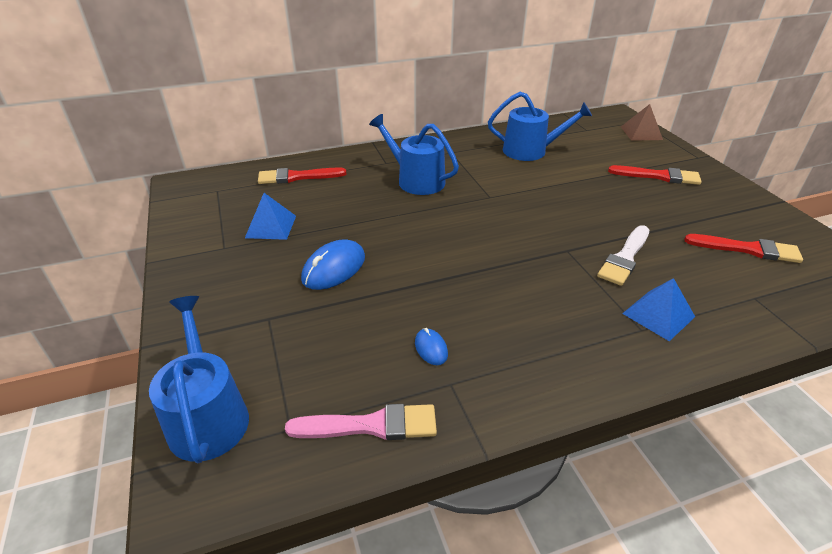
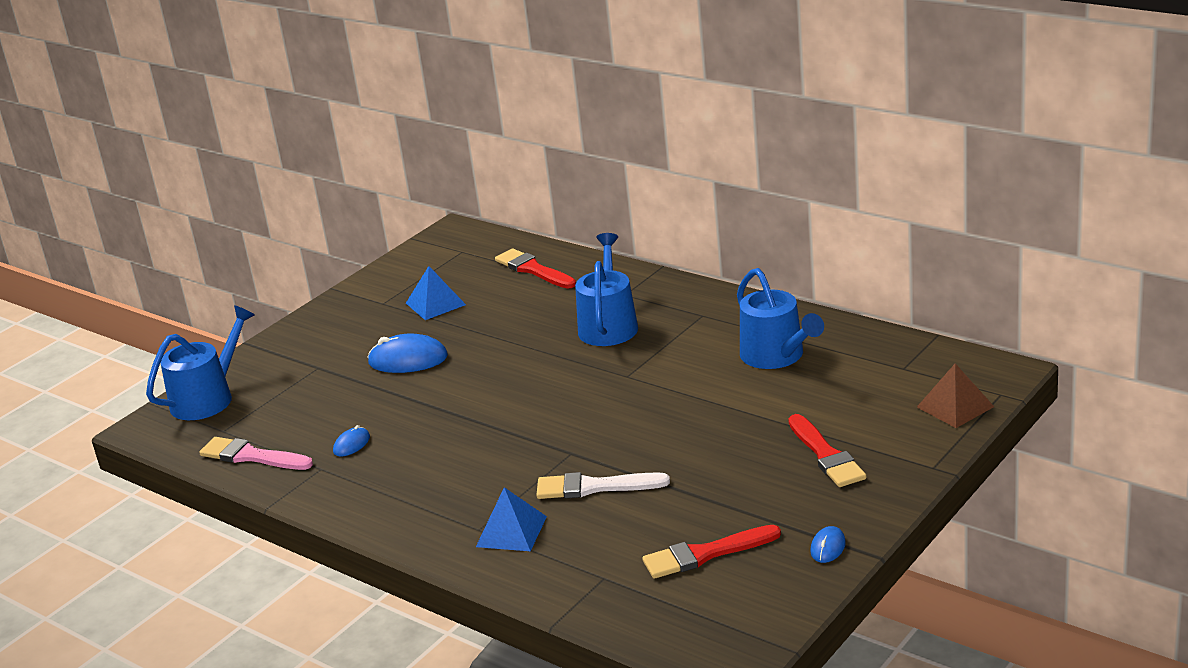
camera: 60 degrees right, 10 degrees down
pink brush [285,404,437,440] -> pink brush turned 150 degrees clockwise [199,437,313,470]
red brush [684,234,803,263] -> red brush turned 90 degrees clockwise [642,525,781,579]
none -> blue mouse [810,526,846,563]

